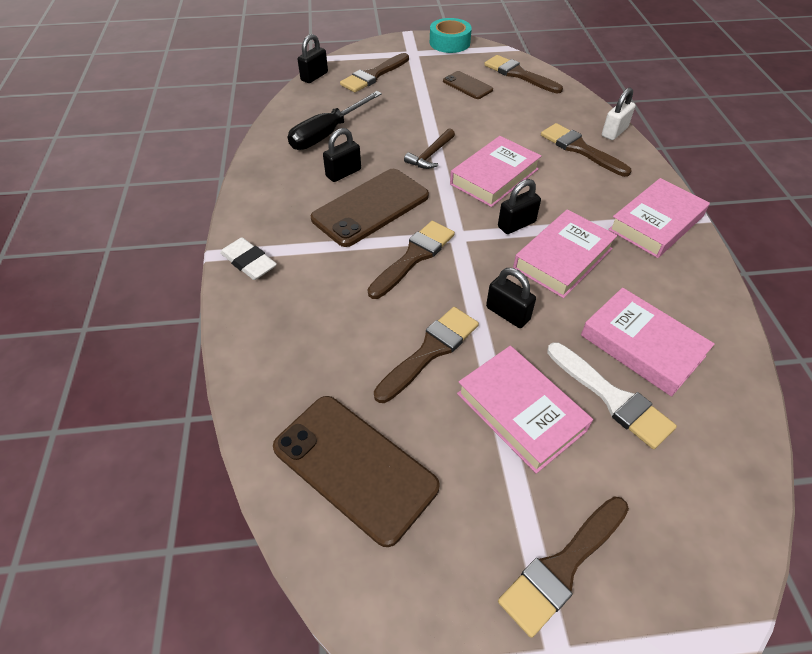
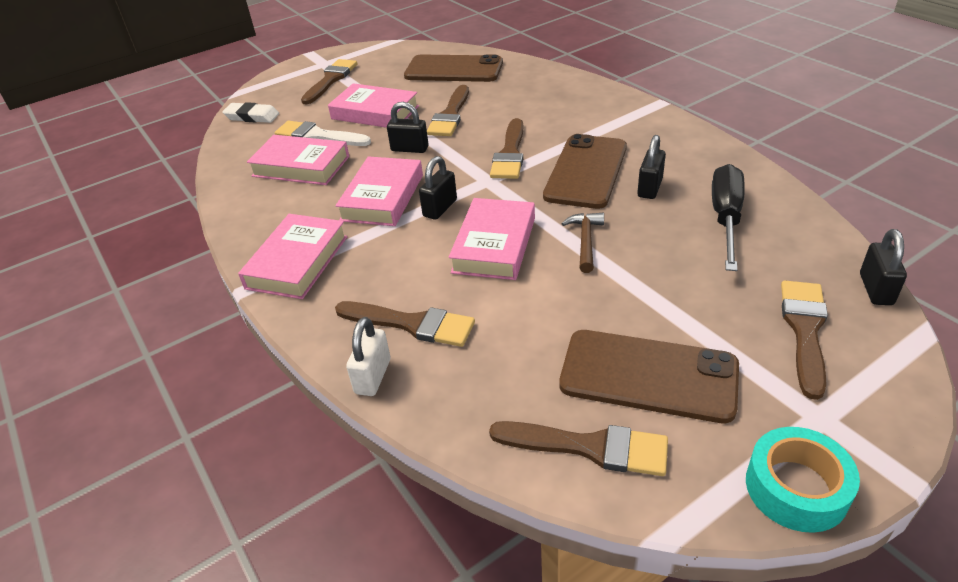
camera: 155 degrees right, 10 degrees down
white eraser [220,237,277,280] -> white eraser moved to [222,102,279,123]
brown phone [443,71,493,99] -> brown phone [559,330,739,423], size x1.87

